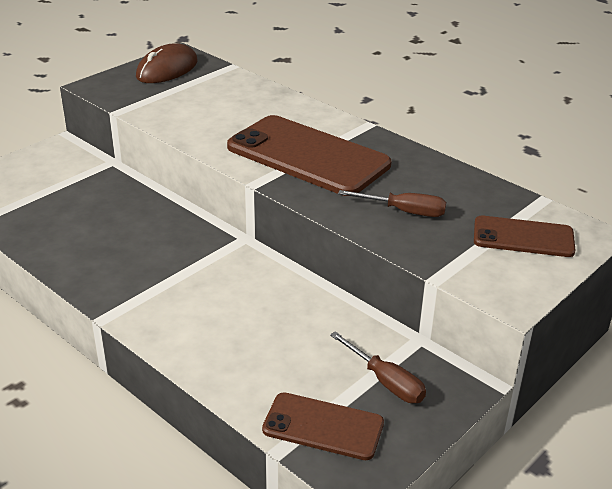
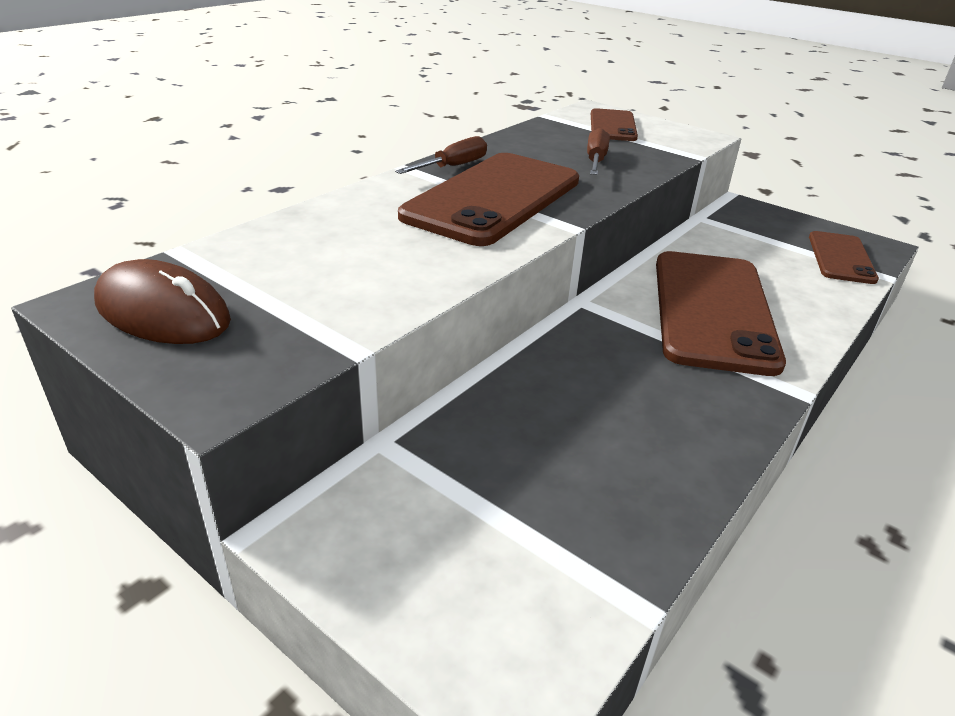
camera: 95 degrees left, 0 degrees up
brown screwdriver [330,331,426,403] -> brown screwdriver moved to [395,136,487,174]
none -> brown phone [656,251,786,376]

